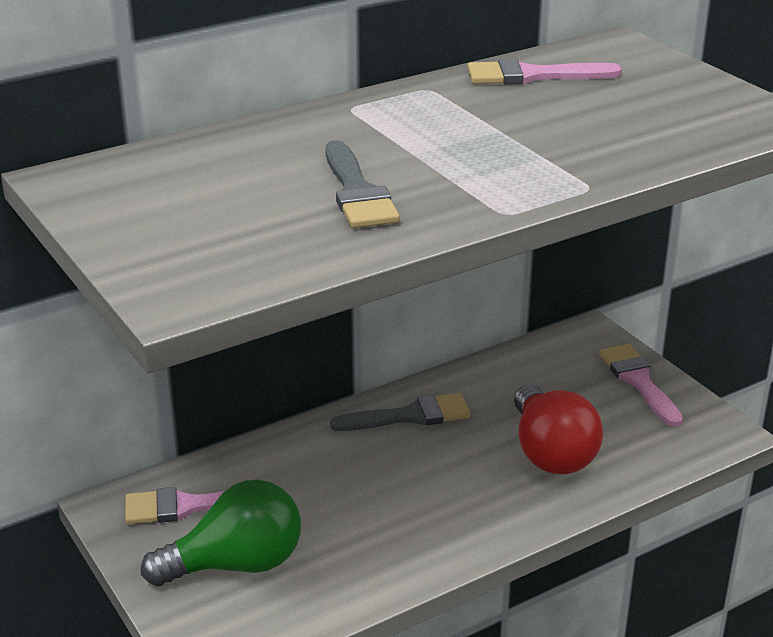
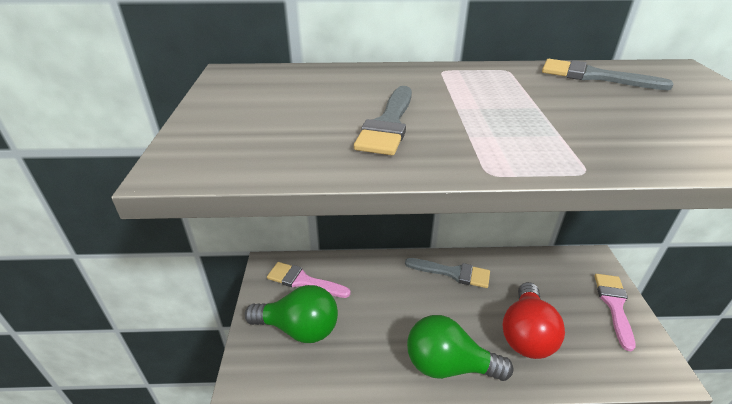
camera: 30 degrees right, 5 degrees up
pink brush [467,59,622,85] -> grey brush [542,59,673,90]
none -> green light bulb [407,315,513,381]

